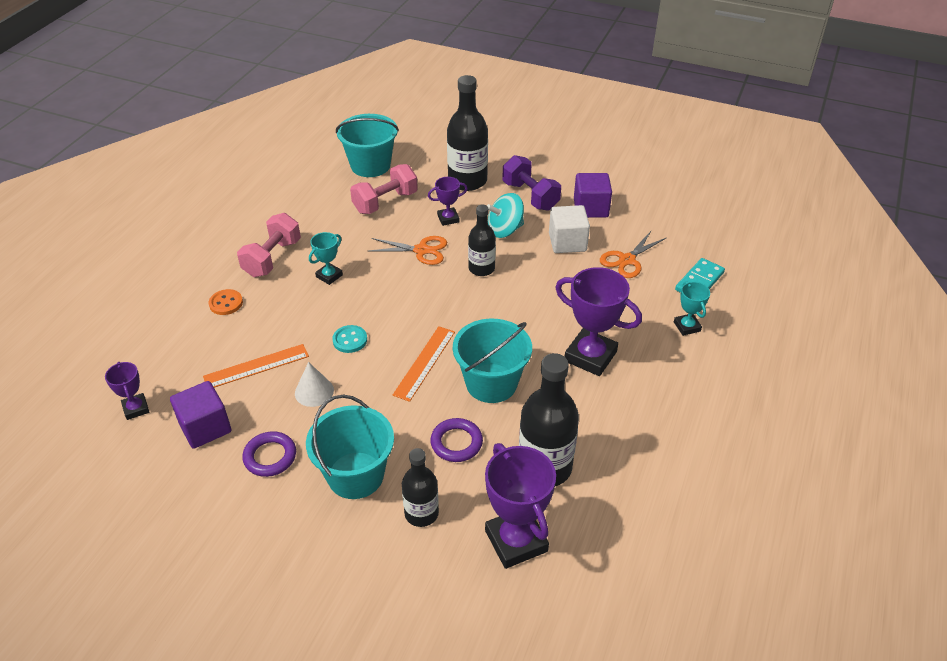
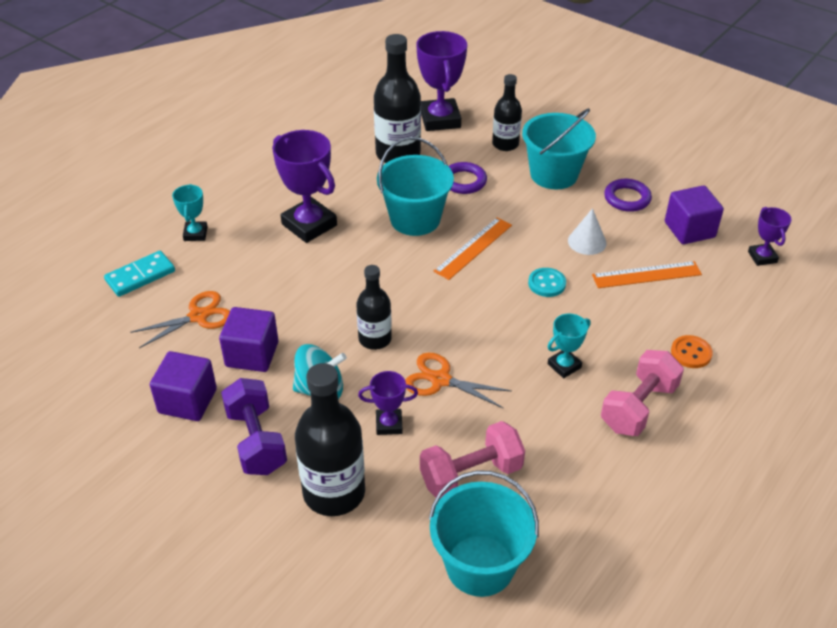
camera: 165 degrees left, 0 degrees up
white cube [549,205,590,253] -> purple cube [219,307,278,372]

